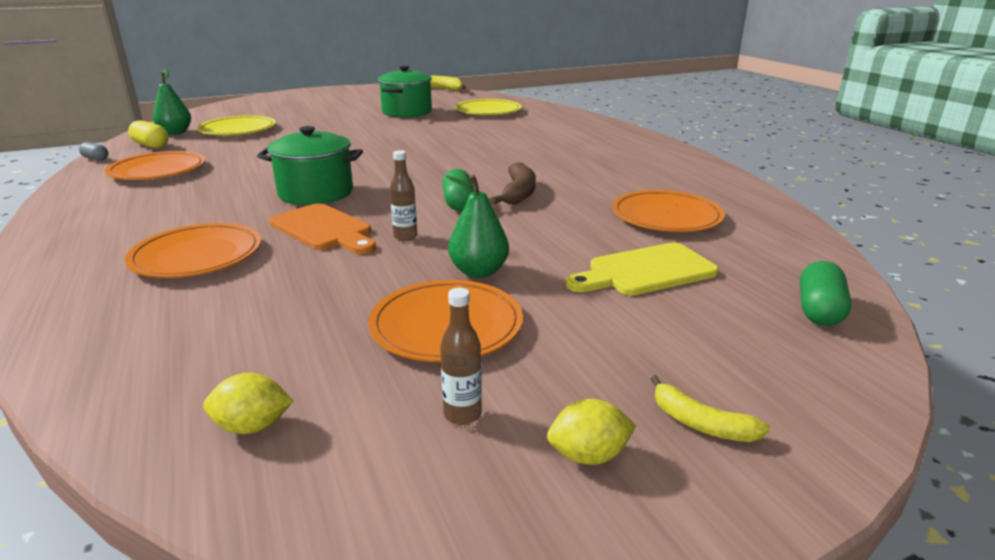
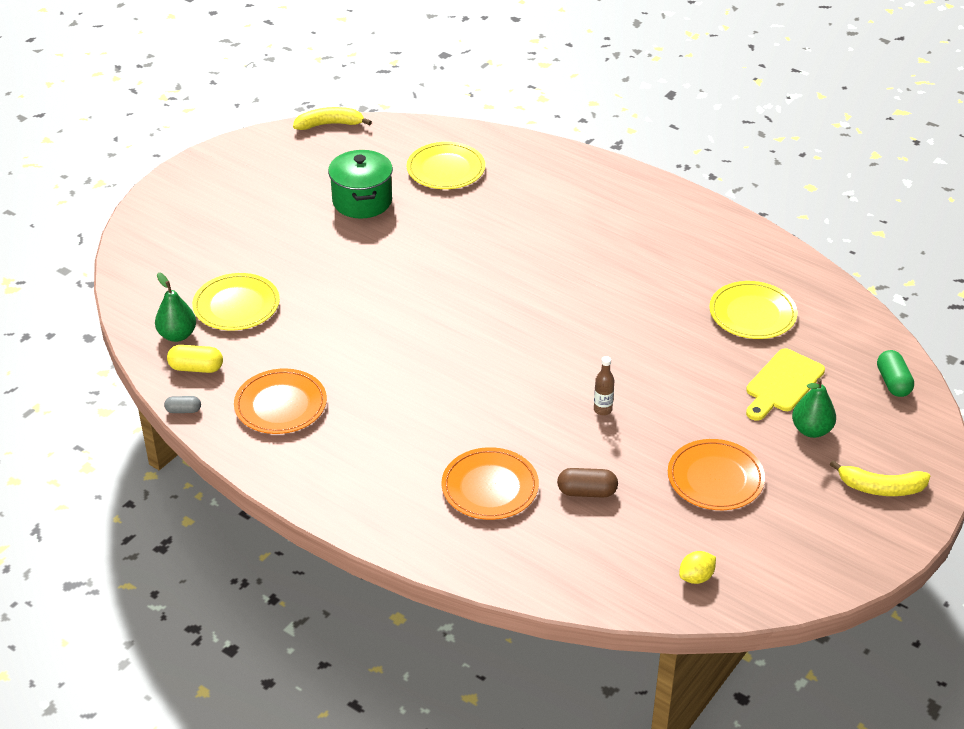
camera: 30 degrees left, 15 degrees up
green pot [257,126,363,205] -> none
orange cutting board [269,203,376,254] -> none
brown bottle [440,288,482,425] -> none
green capsule [442,169,475,211] -> none
green pear [446,175,509,278] -> green pear moved to [792,378,836,438]
brown banana [490,162,536,205] -> none
yellow lemon [547,399,636,465] -> none
orange plate [612,190,725,232] -> yellow plate [709,281,797,339]
yellow banana [651,375,770,442] -> yellow banana [829,460,930,496], size x1.55
none -> brown capsule [557,468,618,498]

